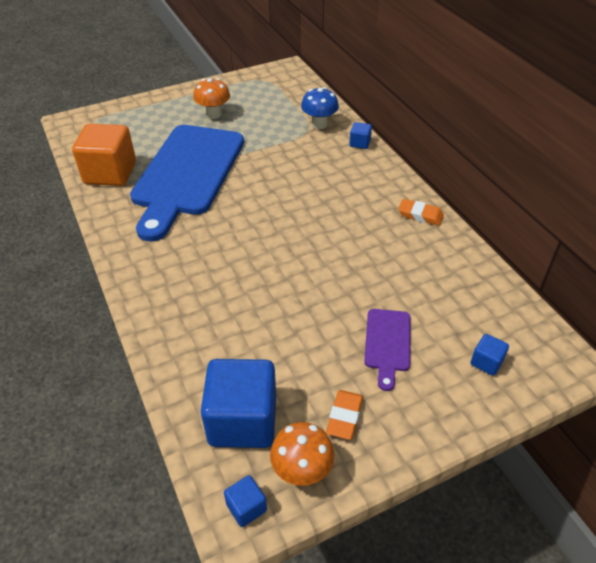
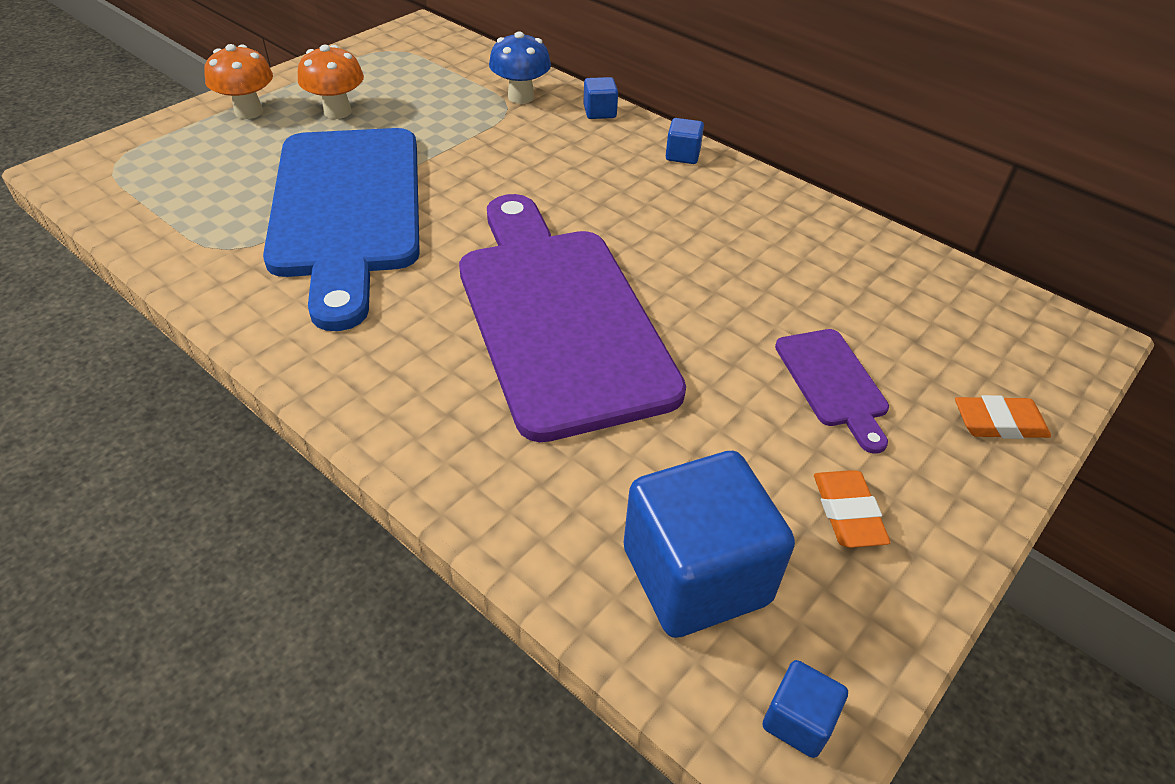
camera: 25 degrees left, 0 degrees up
orange cube [72,123,136,186] -> none
orange mushroom [270,422,334,486] -> orange mushroom moved to [204,44,273,119]
orange eraser [398,199,444,226] -> orange eraser moved to [955,395,1051,439]
blue cube [470,334,509,376] -> blue cube moved to [666,118,704,164]
none -> purple cutting board [459,194,686,442]

